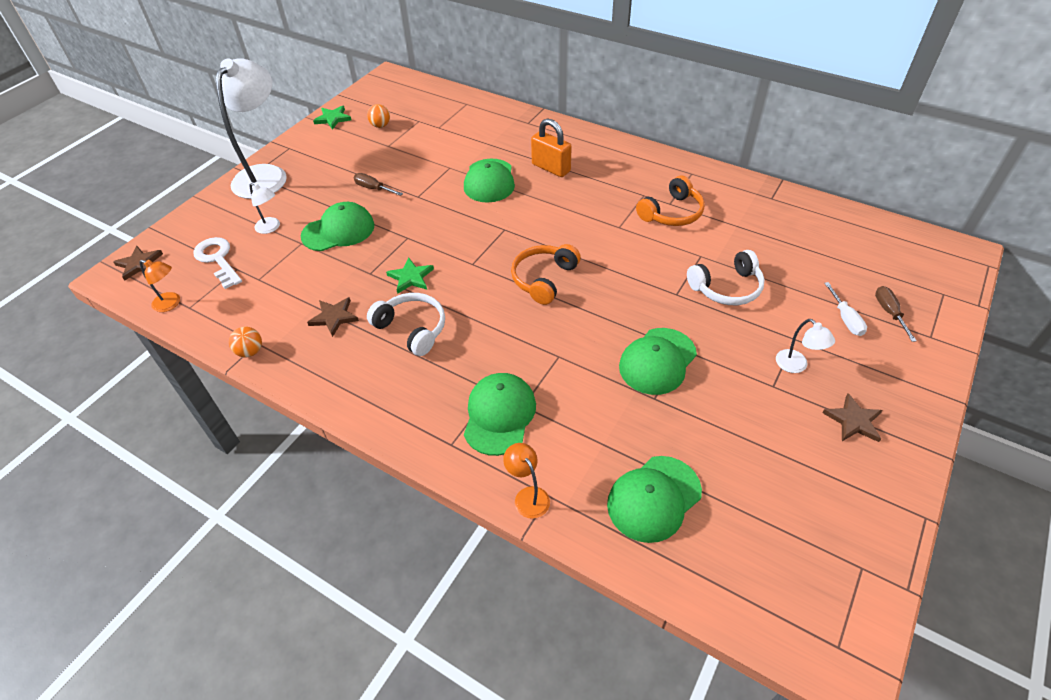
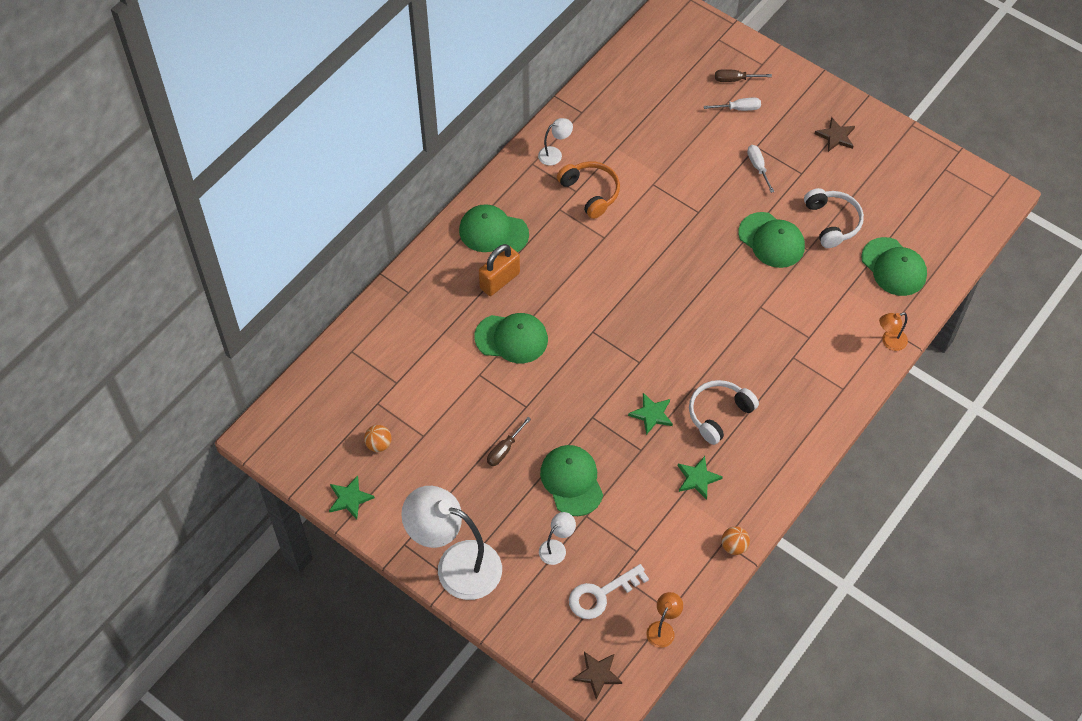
camera: 85 degrees left, 10 degrees up
brown star [307,297,359,337] -> green star [678,456,723,500]
green cap [464,373,536,456] -> green cap moved to [459,204,529,252]
orange headphones [511,244,581,305] -> none
white headphones [687,250,765,305] -> white headphones moved to [804,188,864,248]
white lamp [776,319,835,373] -> white lamp moved to [538,118,573,166]
none -> white screwdriver [747,145,774,193]

